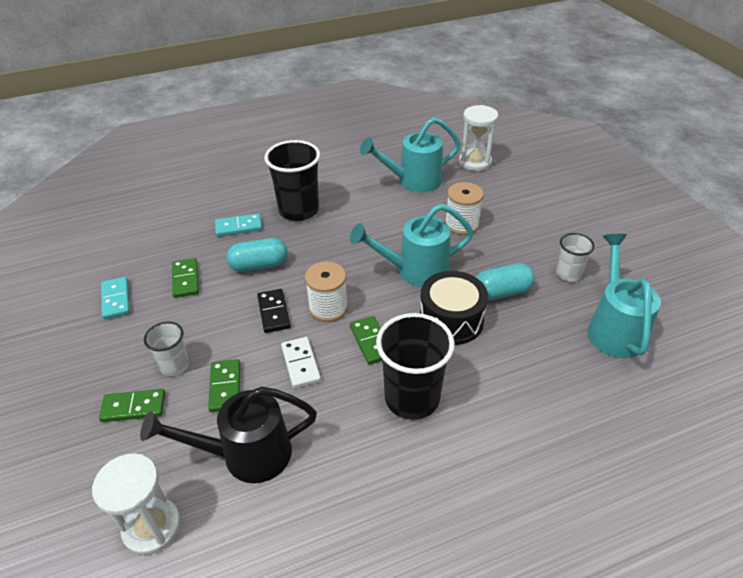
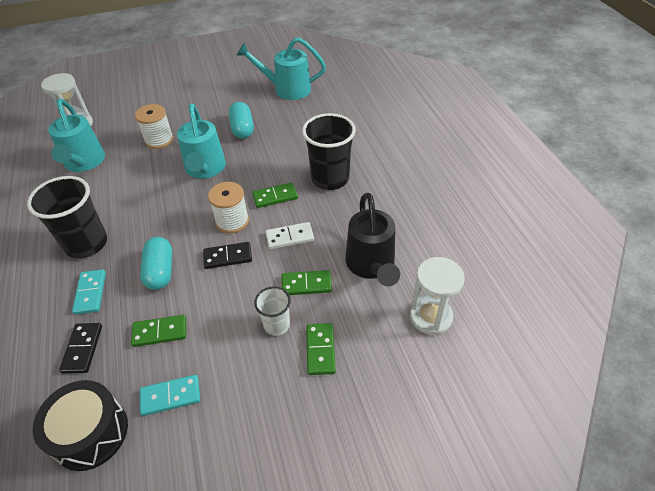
camera: 85 degrees left, 5 degrees up
black drum [420,271,488,345] -> black drum moved to [33,380,128,471]
white cup [556,233,595,282] -> none
none -> black domino [59,323,102,374]

